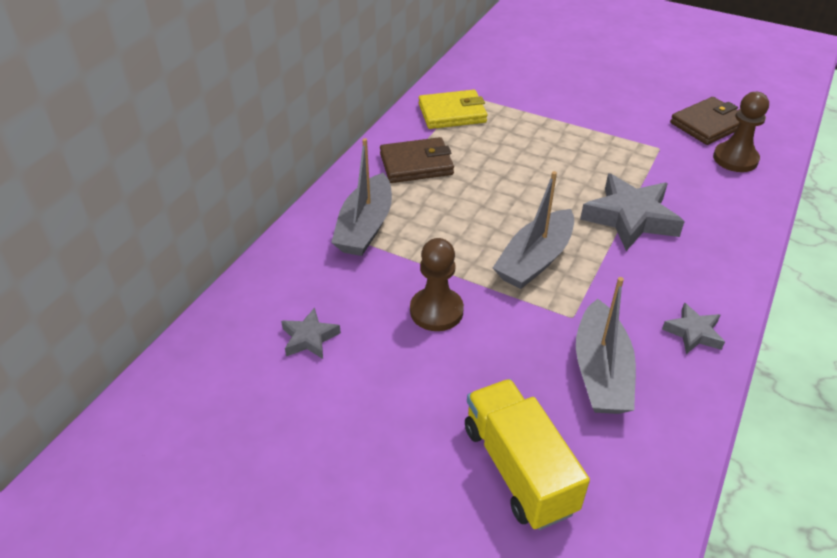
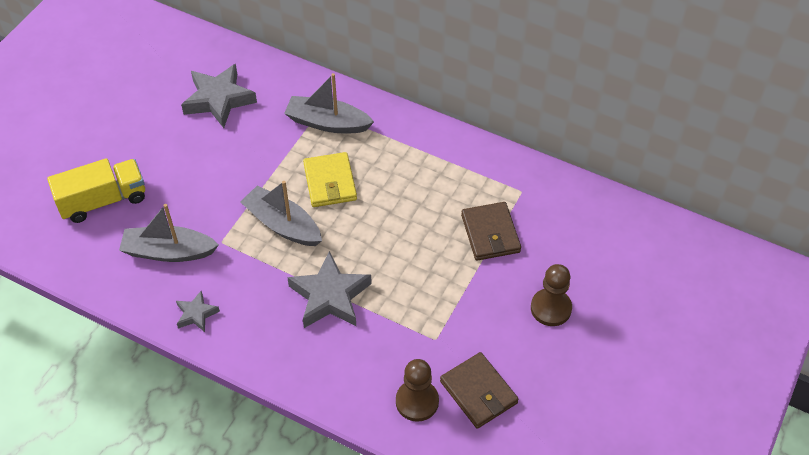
camera: 90 degrees right, 10 degrees up
grey star [281,308,341,359] -> grey star [181,64,257,128], size x1.91
brown wallet [380,137,454,183] -> brown wallet moved to [461,202,521,261]
brown pawn [410,238,464,331] -> brown pawn moved to [531,264,572,326]
yellow wallet [419,90,487,129] -> yellow wallet moved to [303,152,357,207]

